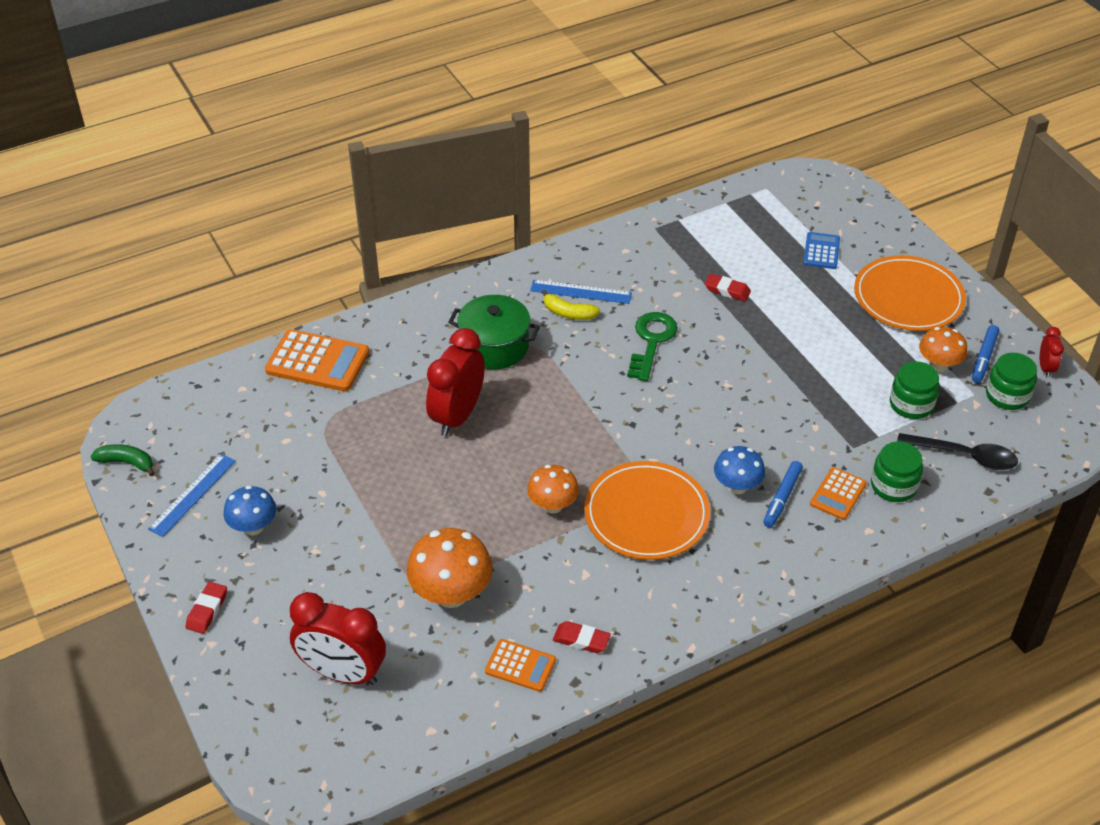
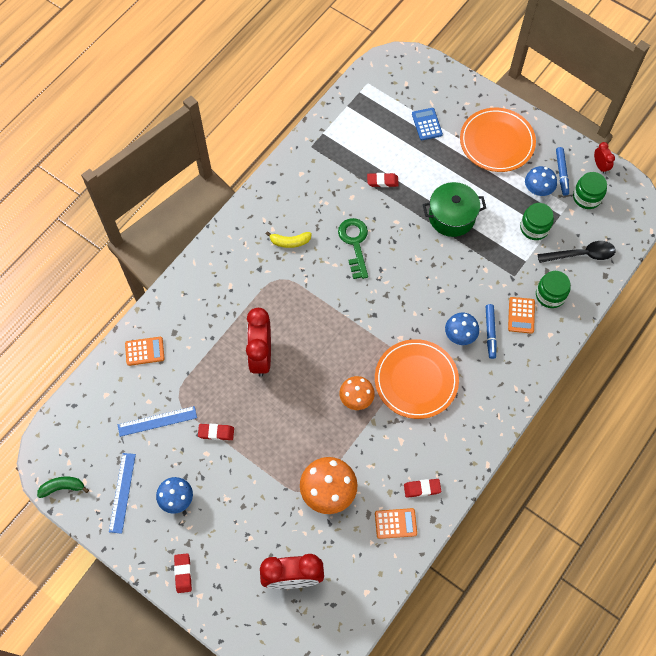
camera: 25 degrees left, 20 degrees up
orange calculator [265,329,369,391] -> orange calculator [125,337,165,366], size x0.58
green pot [448,295,540,369] -> green pot moved to [423,182,486,237]
blue ruler [530,280,632,304] -> blue ruler moved to [118,406,197,437]
orange mushroom [919,327,968,372] -> blue mushroom [525,166,557,196]
none -> red eraser [198,424,234,440]

